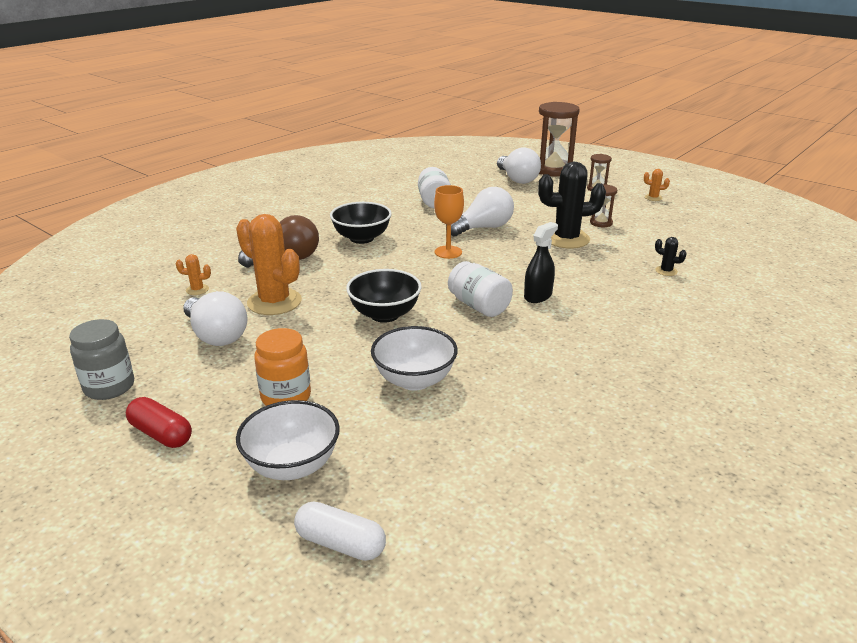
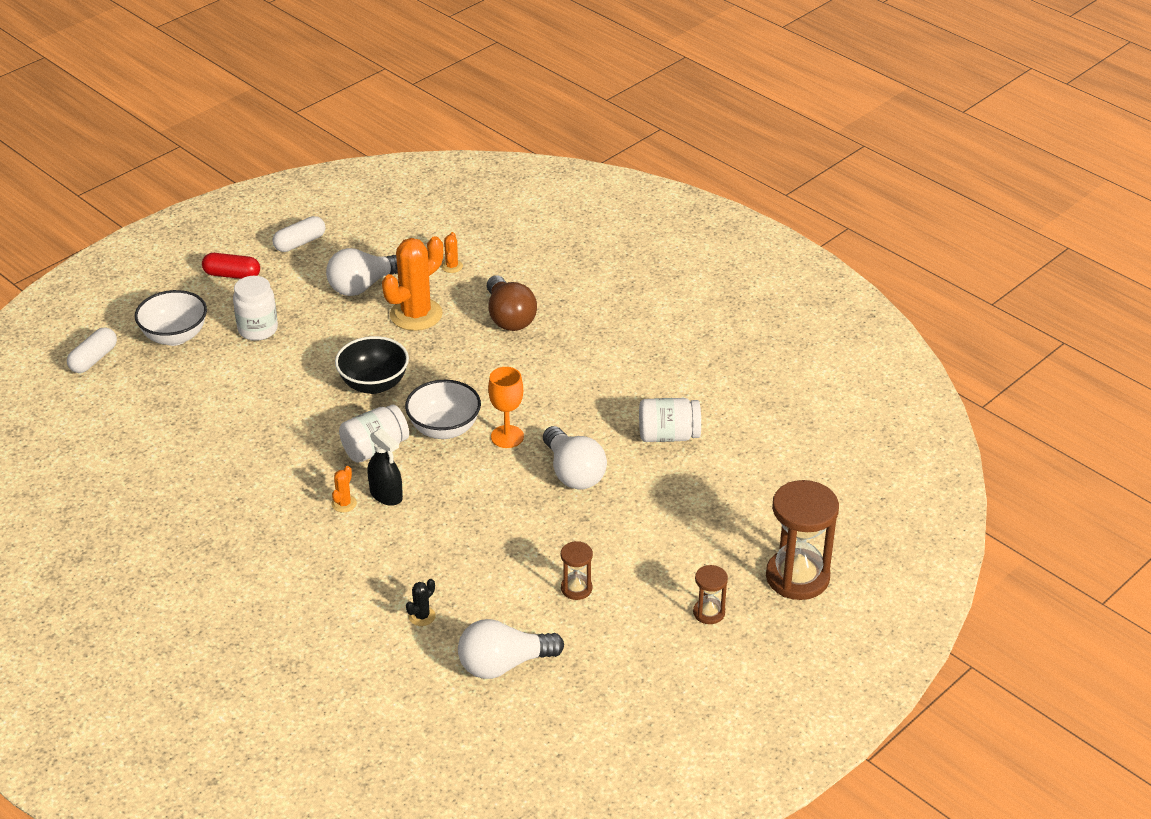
camera: 95 degrees right, 10 degrees up
grey jar [69,319,134,400] -> white capsule [272,216,326,252]
red capsule [126,397,192,448] -> red capsule turned 60 degrees clockwise [202,253,260,279]
orange jar [254,328,311,406] -> white jar [233,276,278,341]
black bowl [330,202,392,244] -> none
white bowl [371,326,458,391] -> white bowl moved to [405,380,481,439]
white light bulb [497,147,541,184] -> white light bulb moved to [458,619,564,679]
black cactus [538,162,606,248] -> none
orange cactus [644,169,670,201] -> orange cactus moved to [331,466,357,512]

